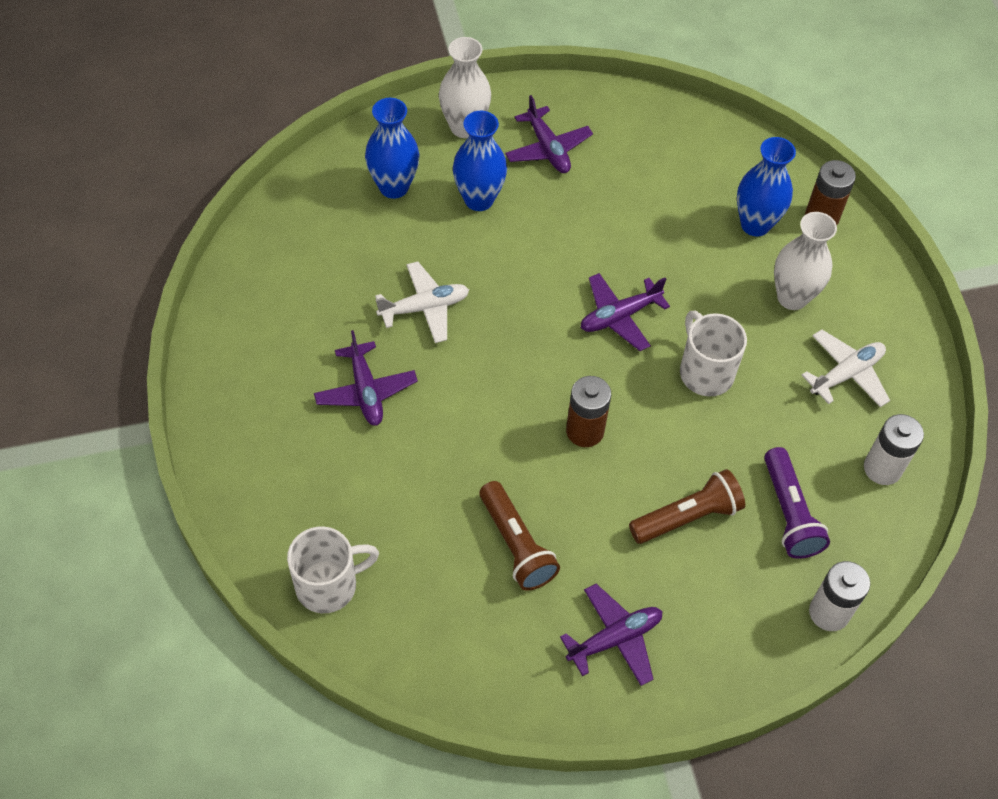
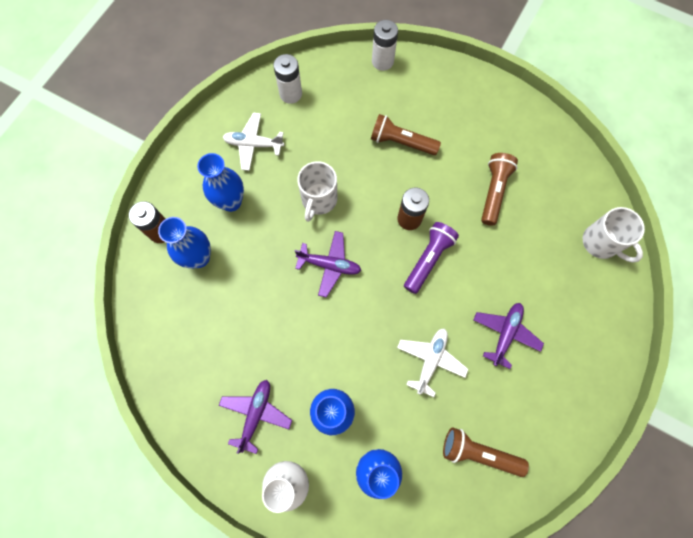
camera: 135 degrees left, 15 degrees up
white mug [287,527,379,613] -> white mug turned 150 degrees counterclockwise [583,207,645,263]
white plane [375,261,469,343] -> white plane turned 90 degrees clockwise [397,328,468,397]
purple plane [560,584,662,686] -> none
purple flashlight [764,447,830,559] -> purple flashlight moved to [404,222,459,294]
white vase [774,212,837,310] -> blue vase [197,153,244,212]
none -> brown flashlight [443,428,529,477]

